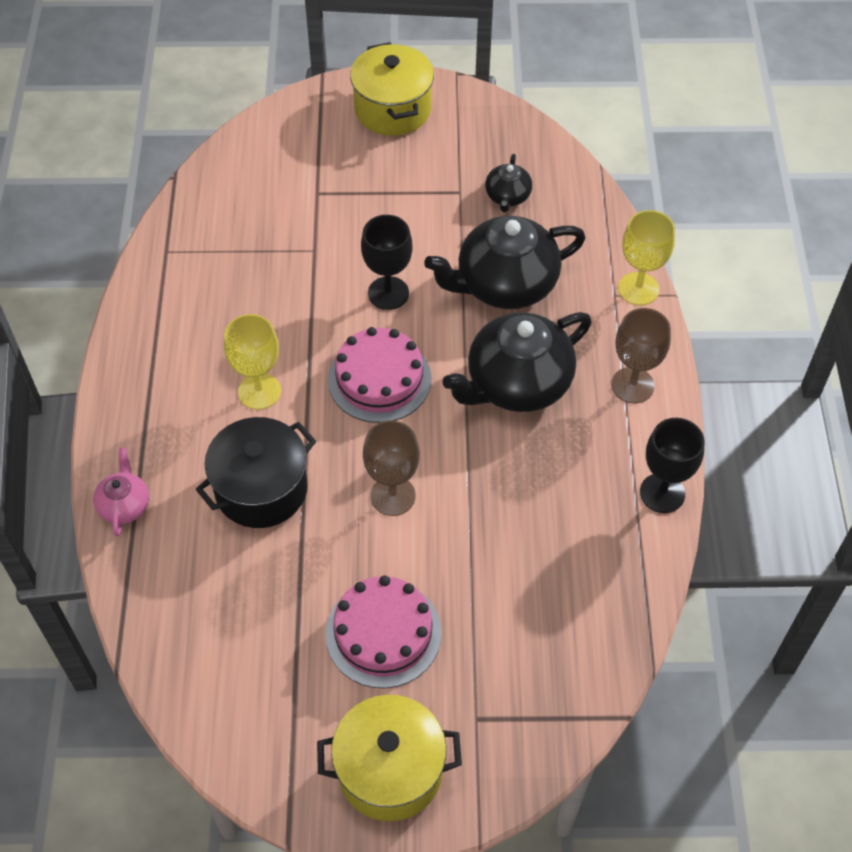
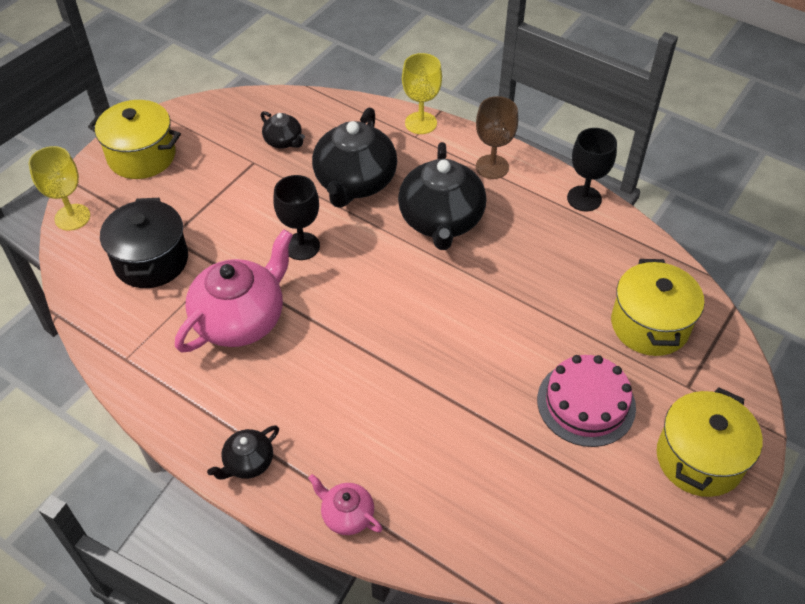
camera: 55 degrees left, 5 degrees down
black pot [196,417,316,528] -> black pot moved to [100,198,188,288]
yellow goblet [224,314,281,410] -> yellow goblet moved to [28,146,90,231]
pink cake [328,327,431,423] -> none
brown goblet [363,420,420,516] -> none
none -> pink teapot [175,229,293,353]
none -> black teapot [207,425,279,480]
none -> yellow pot [611,259,704,356]

